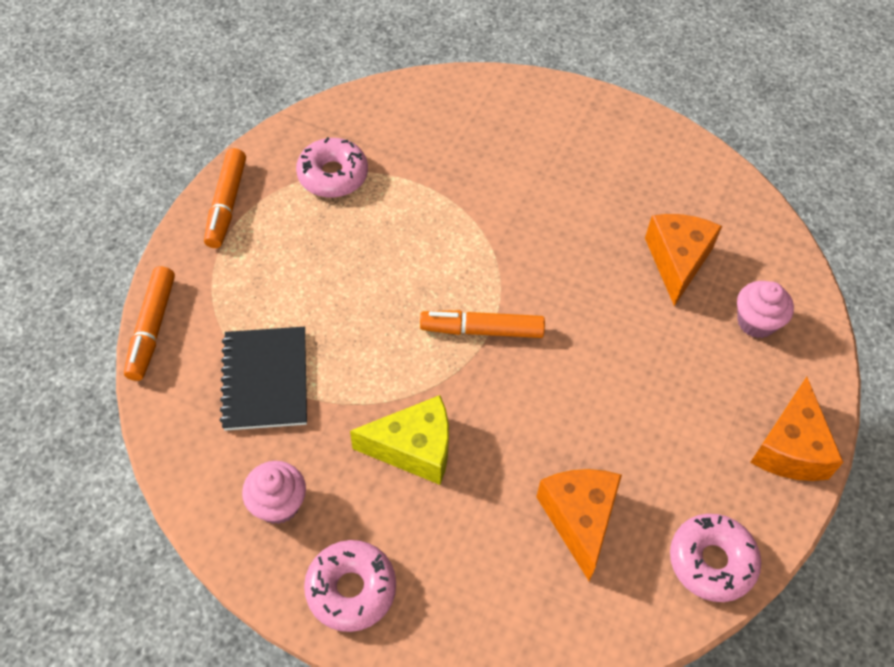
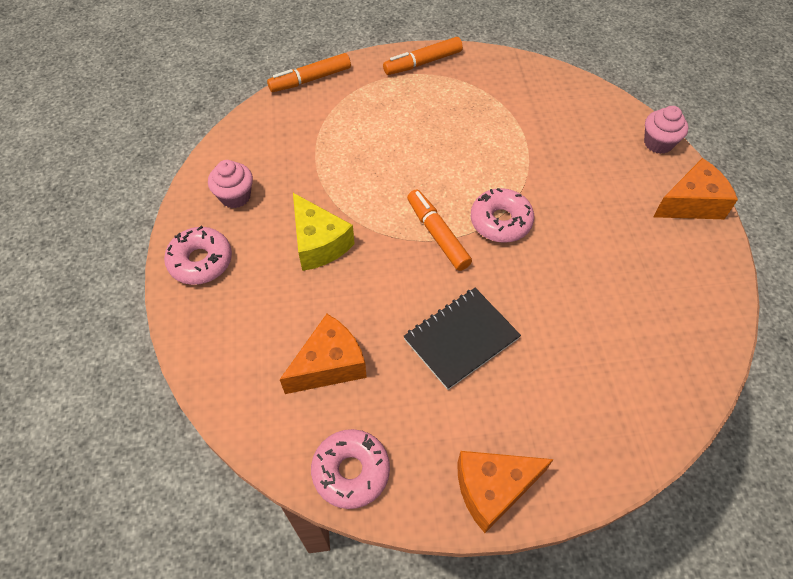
camera: 60 degrees right, 0 degrees up
black notebook [219,327,307,431] -> black notebook moved to [403,288,521,390]
pink donut [296,137,368,198] -> pink donut moved to [471,188,534,243]
orange cheese [645,214,722,306] -> orange cheese moved to [653,158,738,219]
pink cupcake [737,281,794,338] -> pink cupcake moved to [644,106,688,154]

